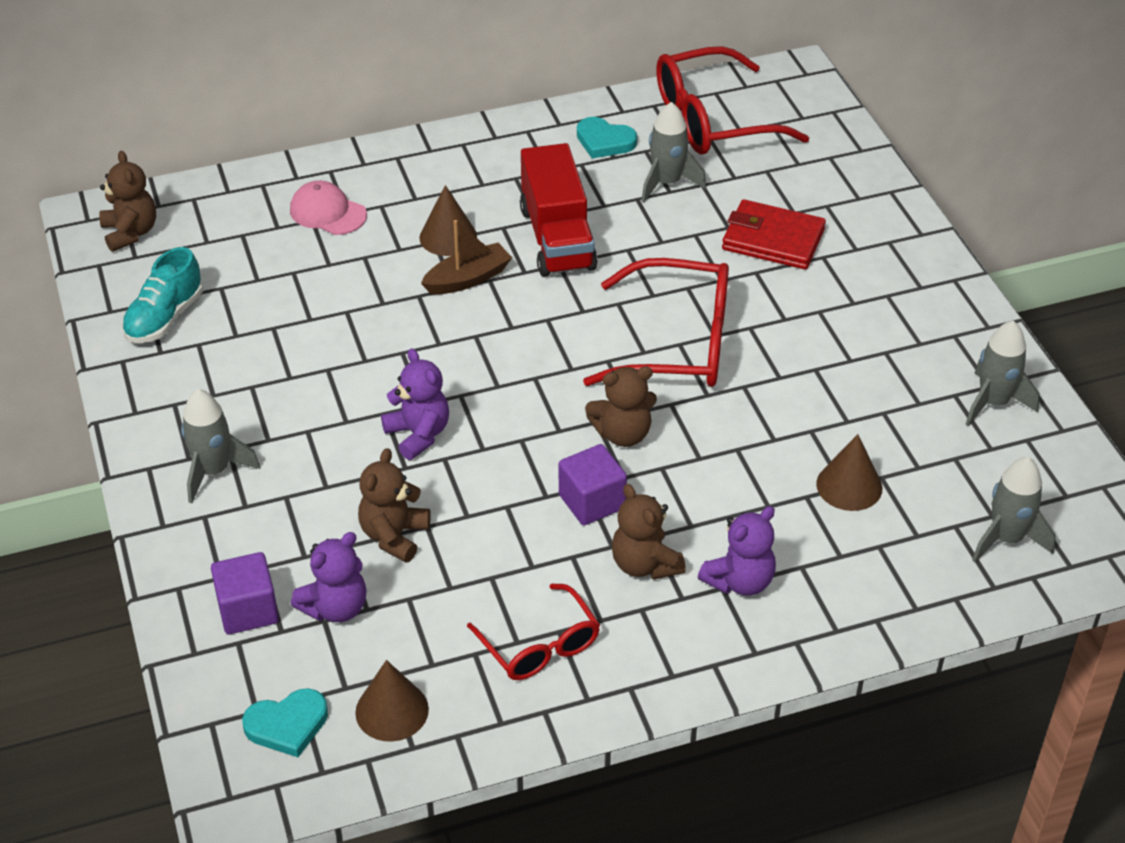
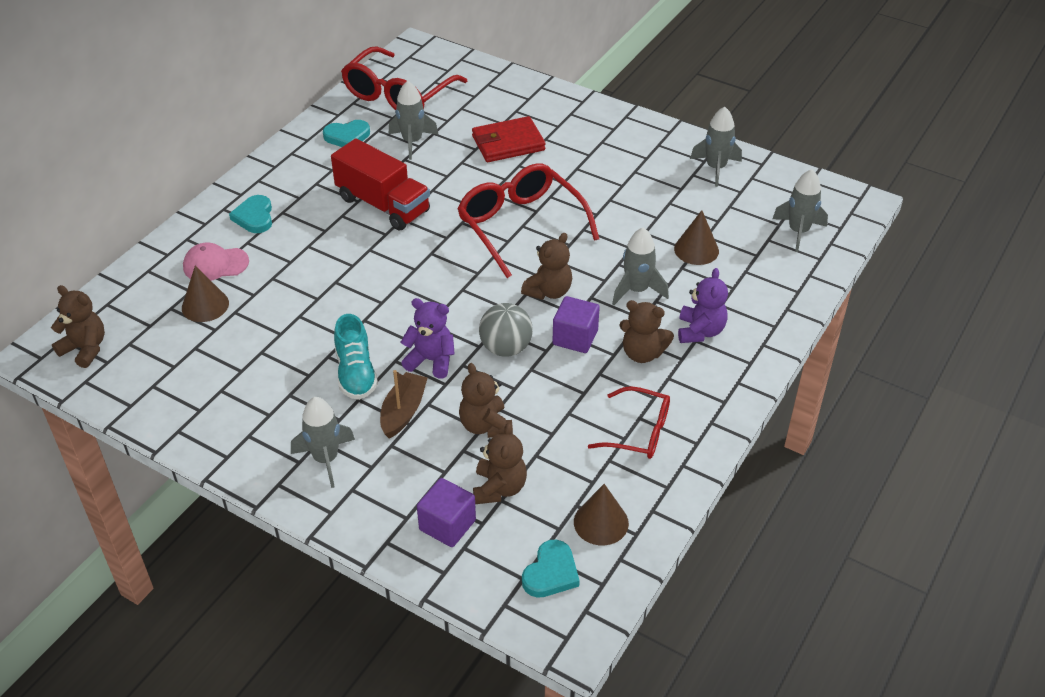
camera: 40 degrees left, 0 degrees up
turquoise shoe [122,247,203,343] -> turquoise shoe moved to [334,314,378,400]
purple teddy bear [291,532,367,622] -> brown teddy bear [473,422,527,504]
brown cone [420,185,477,256] -> brown cone moved to [182,266,229,322]
brown boat [421,220,512,294] -> brown boat moved to [380,370,428,439]
red glasses [583,258,729,387] -> red glasses turned 90 degrees counterclockwise [457,163,599,278]
none -> turquoise heart [229,195,272,233]
none -> grey ball [479,303,533,357]
none -> grey rocket [612,227,669,305]

